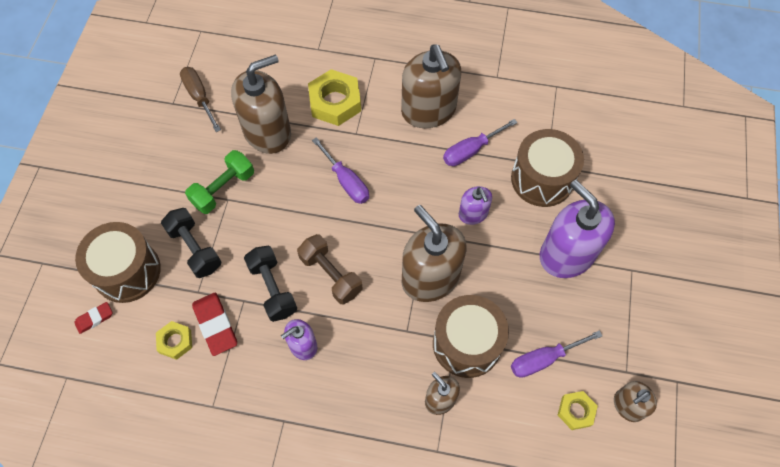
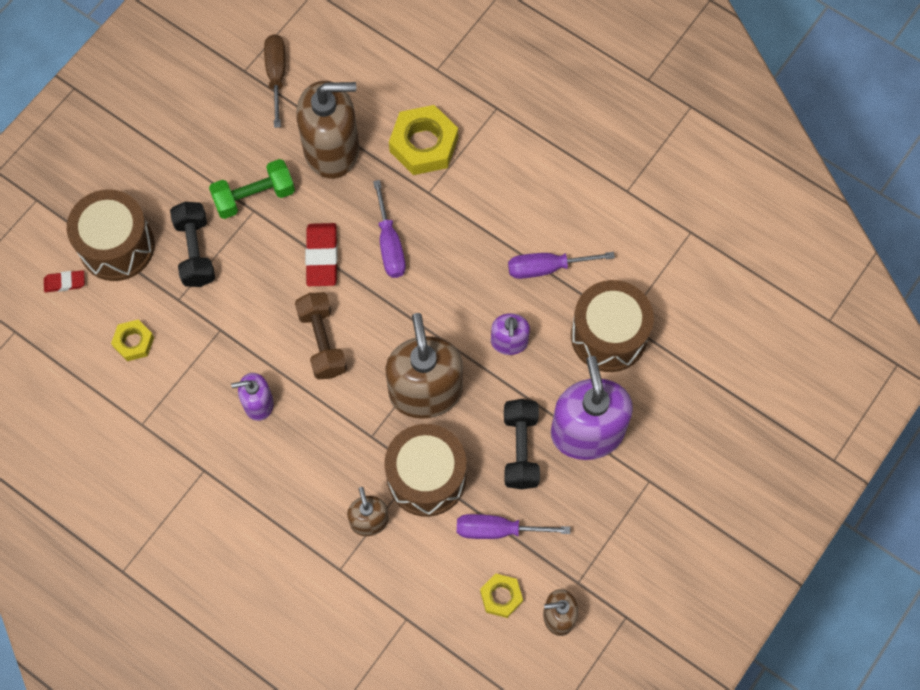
camera: 25 degrees right, 5 degrees up
red eraser [192,293,237,356] -> red eraser moved to [305,223,338,286]
black dumbbell [244,246,297,322] -> black dumbbell moved to [504,399,540,489]
brown soap dispenser [401,44,461,128] -> none

